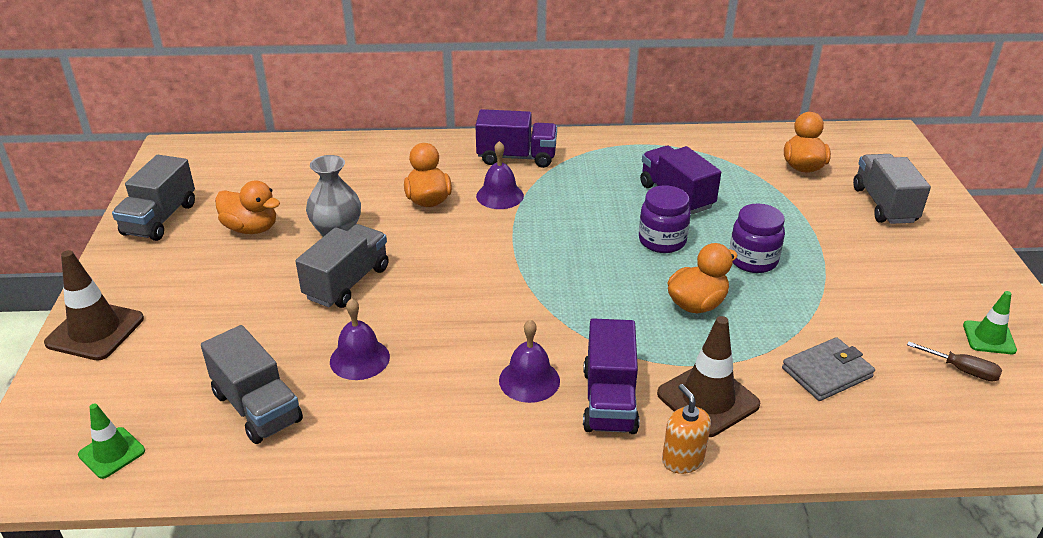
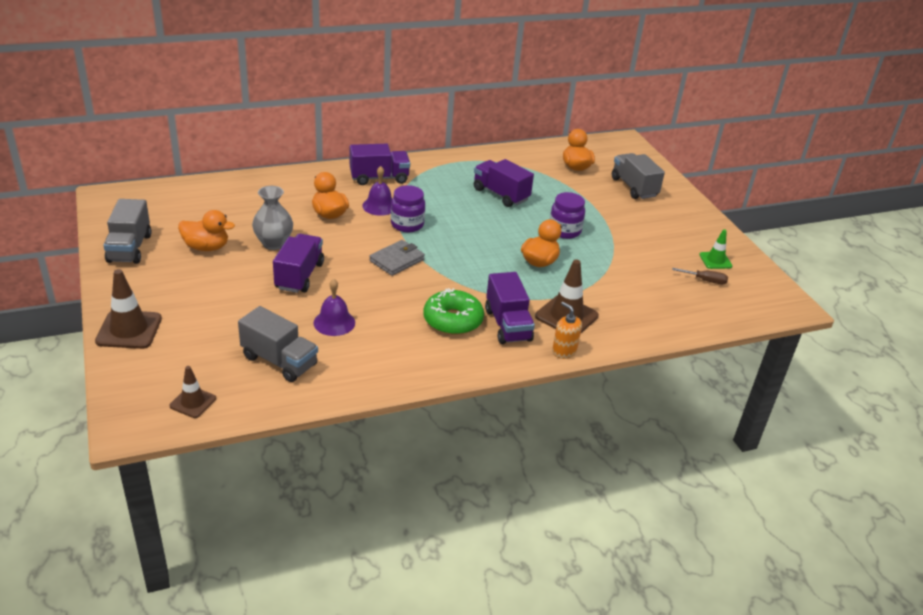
camera: 20 degrees left, 0 degrees up
green traffic cone [78,403,145,479] -> brown traffic cone [169,366,216,418]
grey truck [296,224,389,308] -> purple truck [273,234,324,293]
purple bell [499,319,560,403] -> green donut [423,288,484,335]
purple jar [639,186,691,253] -> purple jar moved to [391,185,425,232]
grey wallet [782,337,875,401] -> grey wallet moved to [369,240,425,276]

